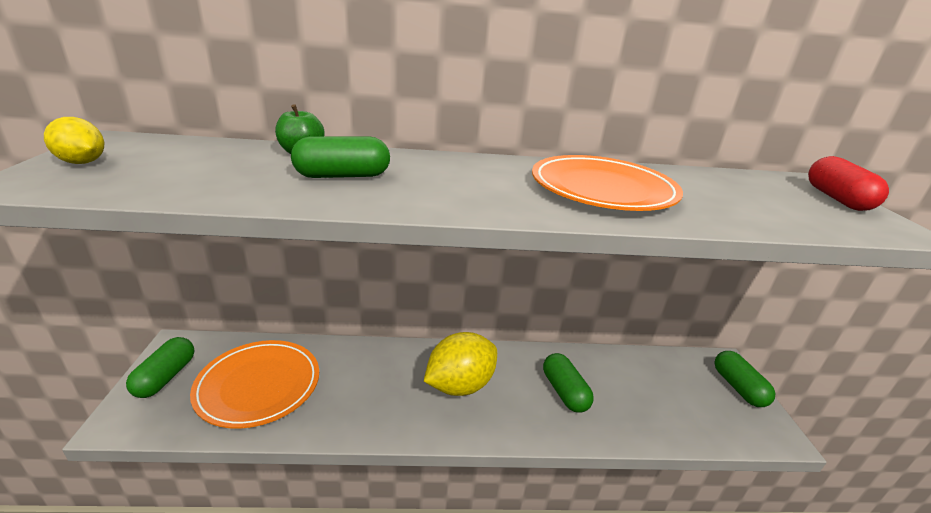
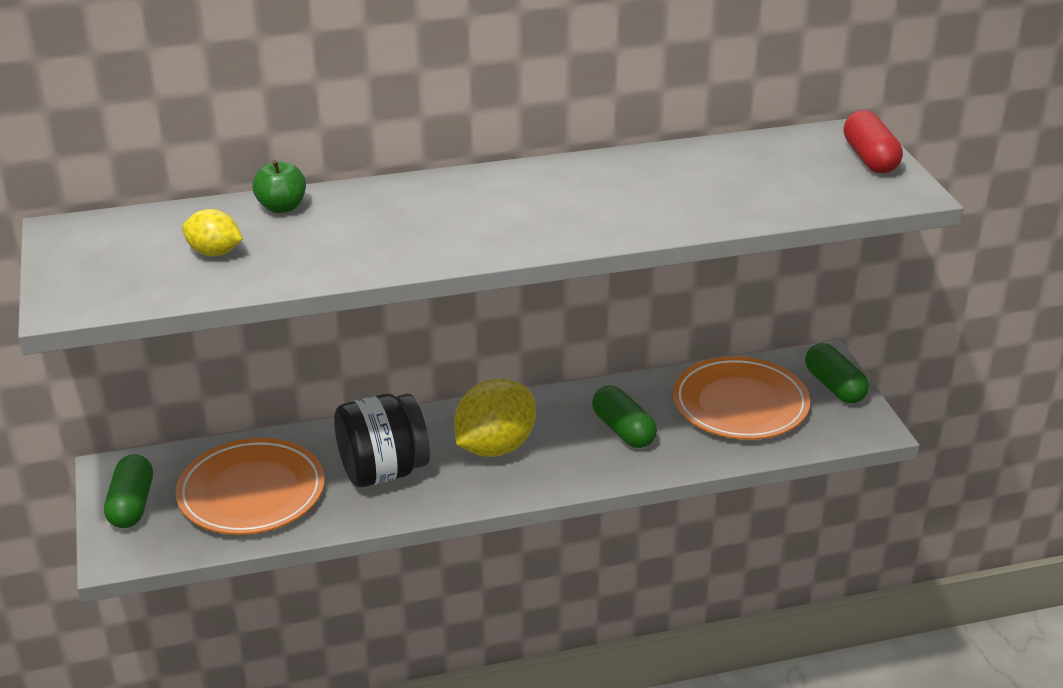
camera: 10 degrees left, 5 degrees up
yellow lemon [44,117,104,164] -> yellow lemon moved to [182,209,243,256]
green capsule [291,136,390,178] -> none
orange plate [532,155,683,211] -> orange plate moved to [673,356,810,440]
none -> black jar [334,394,430,487]

